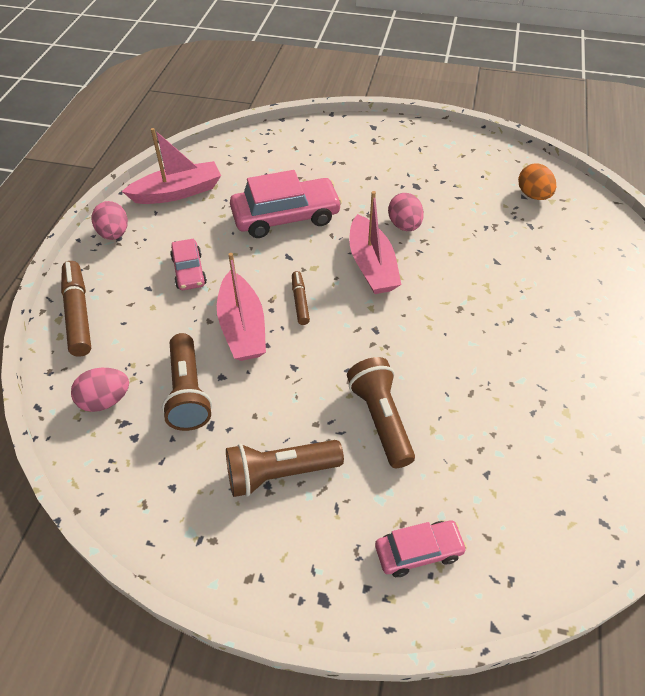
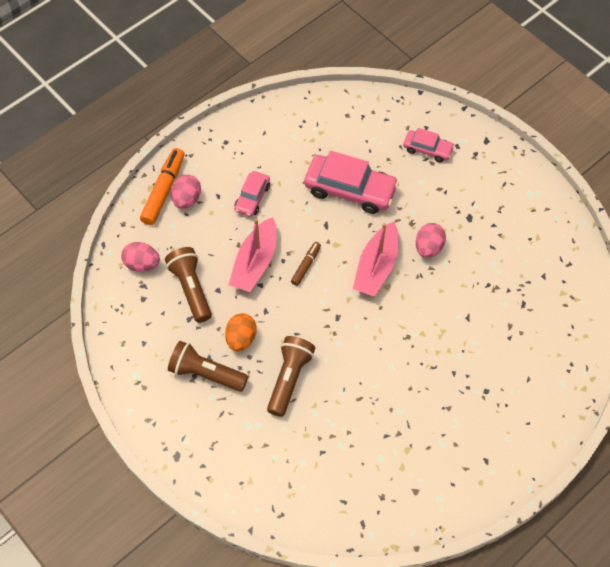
camera: 35 degrees right, 10 degrees up
brown marker [61,261,91,357] -> orange marker [140,148,185,225]
pink egg [92,201,128,240] -> pink egg moved to [171,175,201,209]
pink boat [122,128,221,204] -> none
brown flashlight [162,333,212,431] -> brown flashlight turned 135 degrees clockwise [165,247,212,323]
pink car [375,520,467,577] -> pink car moved to [403,128,455,162]
orange egg [518,164,556,200] -> orange egg moved to [225,313,257,351]

